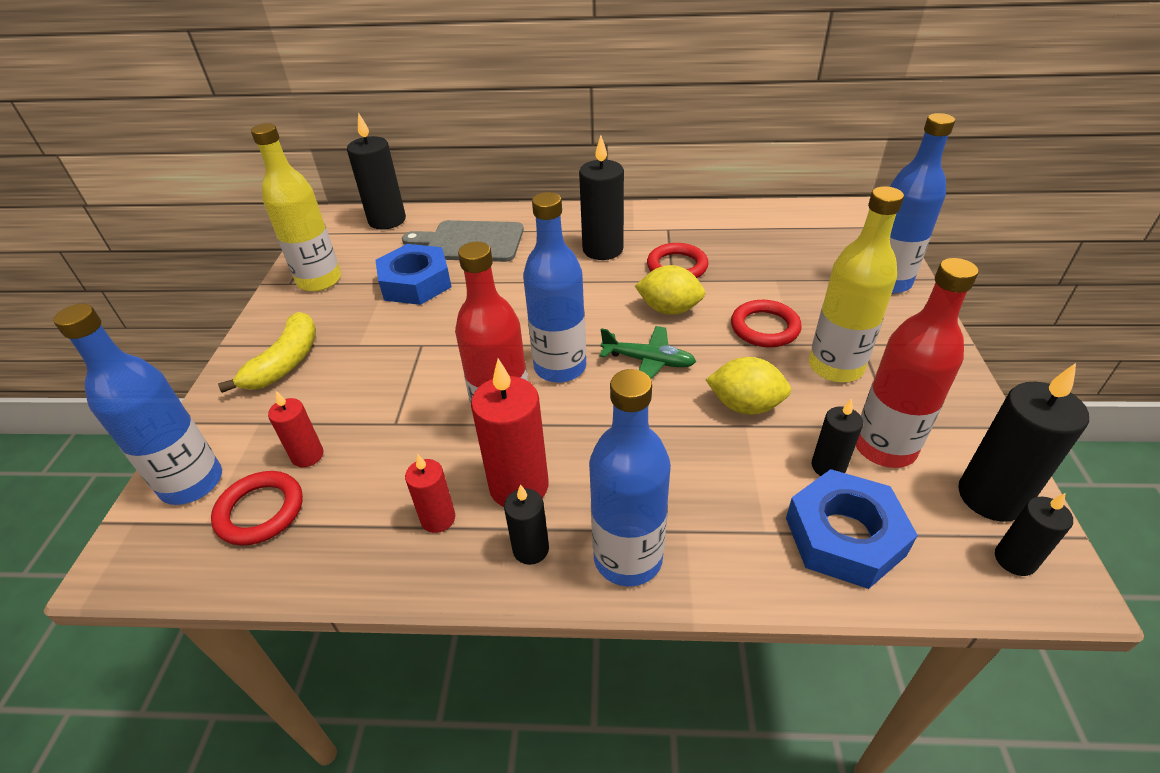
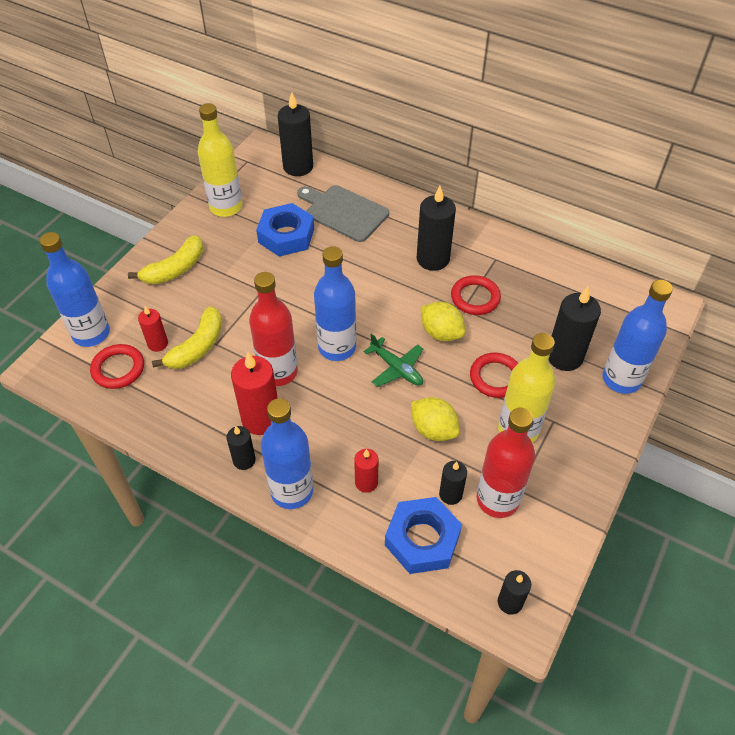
camera: 25 degrees right, 10 degrees up
red candle [405,453,455,533] -> red candle moved to [354,449,379,493]
black candle [958,363,1089,522] -> black candle moved to [549,287,601,371]
none -> yellow banana [152,306,222,369]

